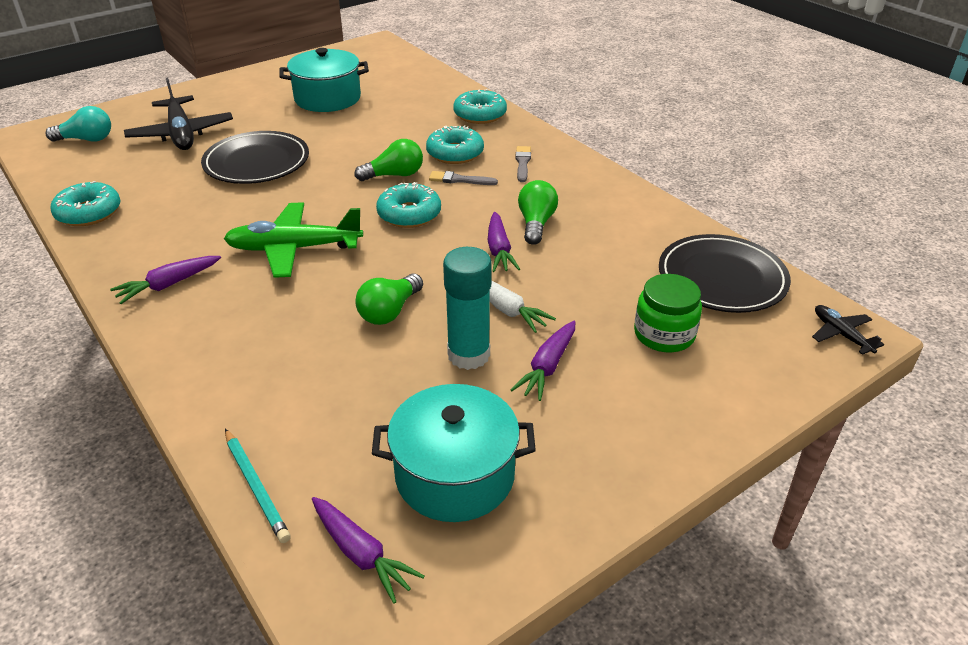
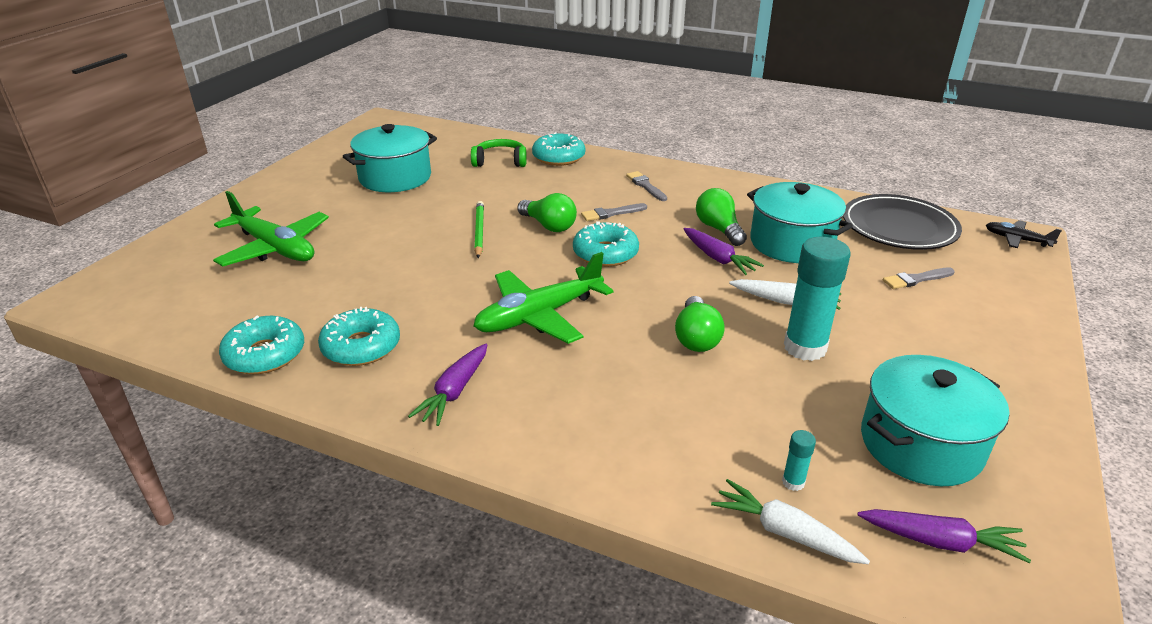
camera: 30 degrees left, 5 degrees down
turquoise light bulb [45,106,111,142] -> none
black plane [124,78,233,150] -> green plane [213,191,329,266]
black plate [201,131,309,184] -> none
turquoise pencil [225,429,291,543] -> white carrot [711,479,870,564]
green light bulb [355,139,423,181] -> green light bulb turned 90 degrees clockwise [517,193,577,232]
turquoise donut [426,125,484,164] -> turquoise donut moved to [318,307,400,366]
purple carrot [510,321,576,401] -> none
green jar [634,274,702,352] -> grey brush [883,267,955,289]
none -> green headphones [471,139,527,167]
none -> green pencil [474,201,484,258]
none -> turquoise pot [747,182,853,263]
none -> turquoise glue stick [782,430,816,491]

